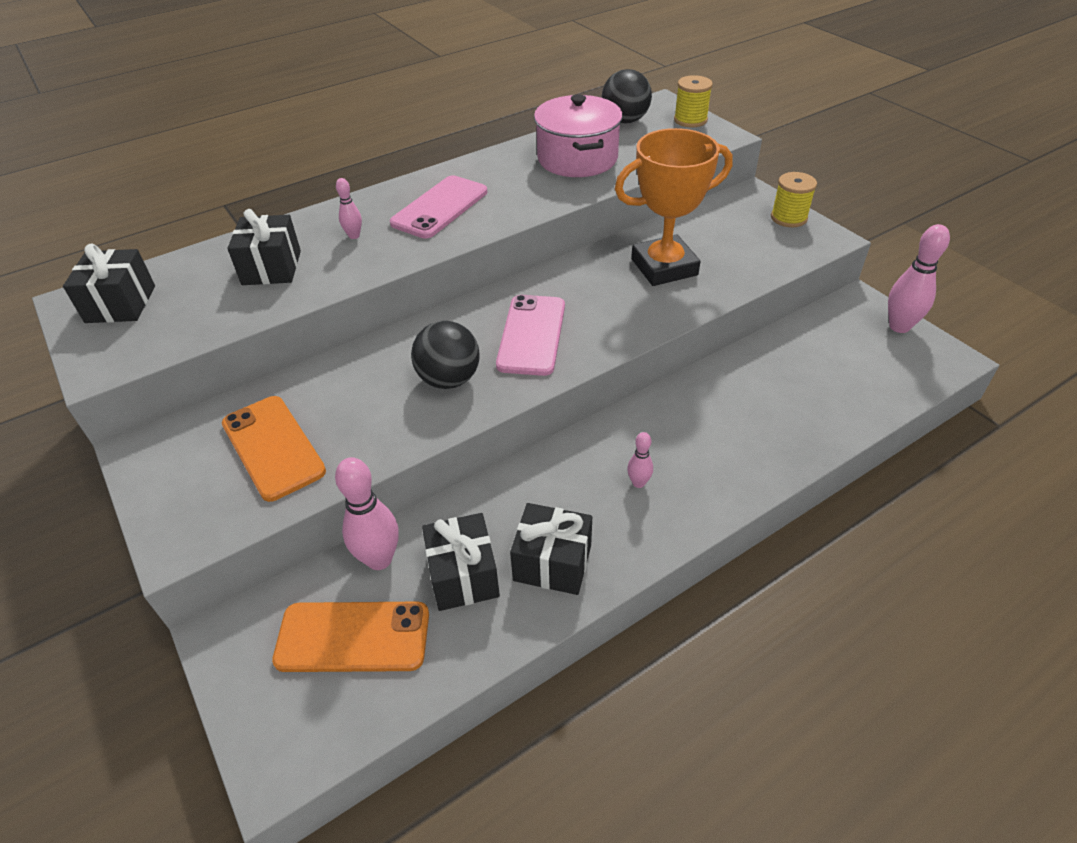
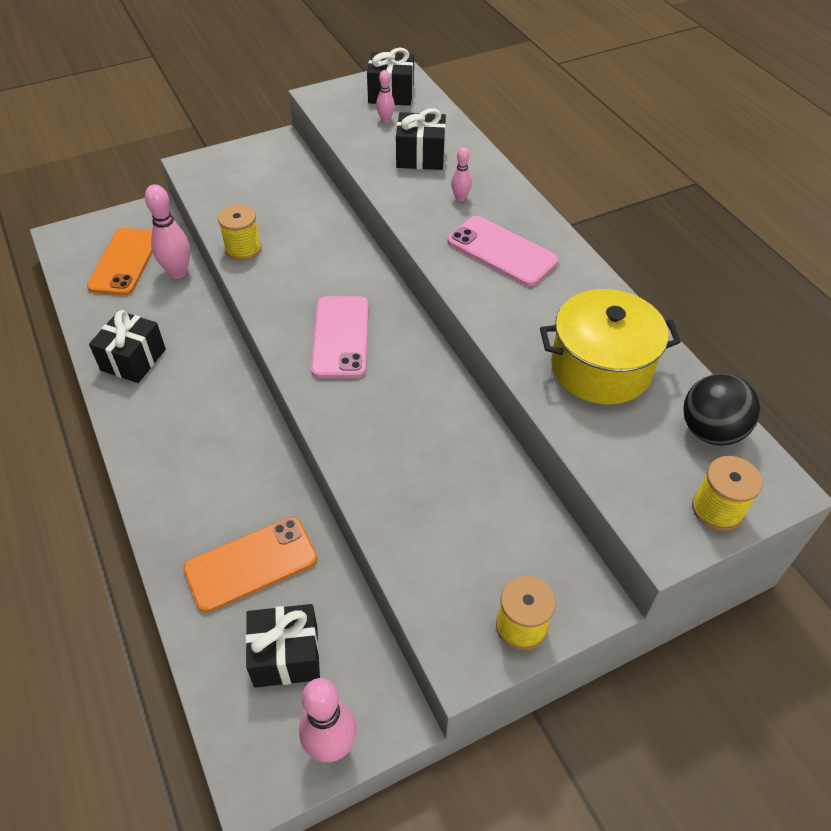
camera: 95 degrees right, 5 degrees up
orange phone [222,396,326,502] -> orange phone moved to [183,517,317,613]
black ball [411,321,480,389] -> none
black gift [422,513,500,611] -> black gift moved to [245,604,320,688]
pink phone [496,295,565,376] -> pink phone turned 75 degrees clockwise [311,296,369,378]
pink pot [534,94,623,177] -> yellow pot [540,289,681,405]
orange trophy [615,128,733,286] -> none
pink bowling pin [627,432,653,488] -> pink bowling pin moved to [376,70,395,123]
none -> yellow spool [218,204,262,261]

